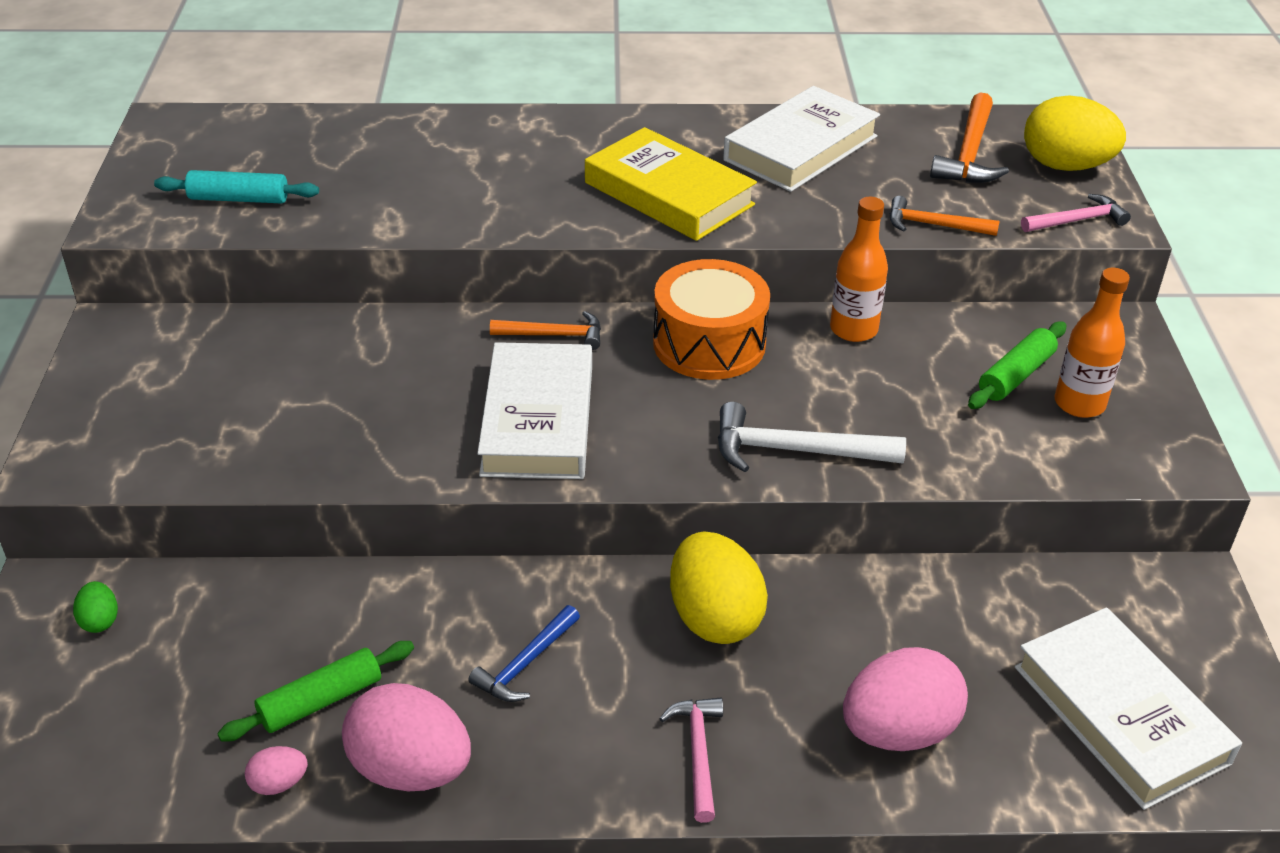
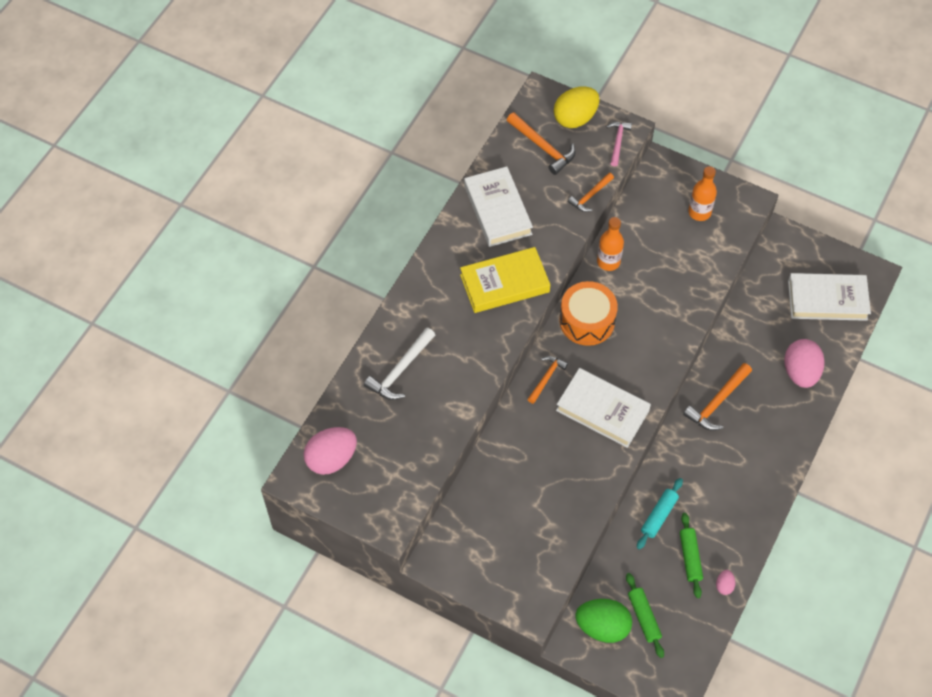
camera: 60 degrees left, 20 degrees up
green egg [73,581,118,633] -> green egg [575,599,632,643], size x2.21
turquoise rolling pin [154,170,319,204] -> turquoise rolling pin moved to [637,478,683,550]
pink egg [342,683,471,791] -> pink egg moved to [304,427,357,475]
blue hammer [468,605,580,702] -> none
pink hammer [659,697,723,823] -> none
yellow egg [670,532,768,644] -> orange hammer [683,363,752,431]
white hammer [718,402,906,472] -> white hammer moved to [364,327,435,400]
green rolling pin [968,321,1066,409] -> green rolling pin moved to [626,573,664,658]

